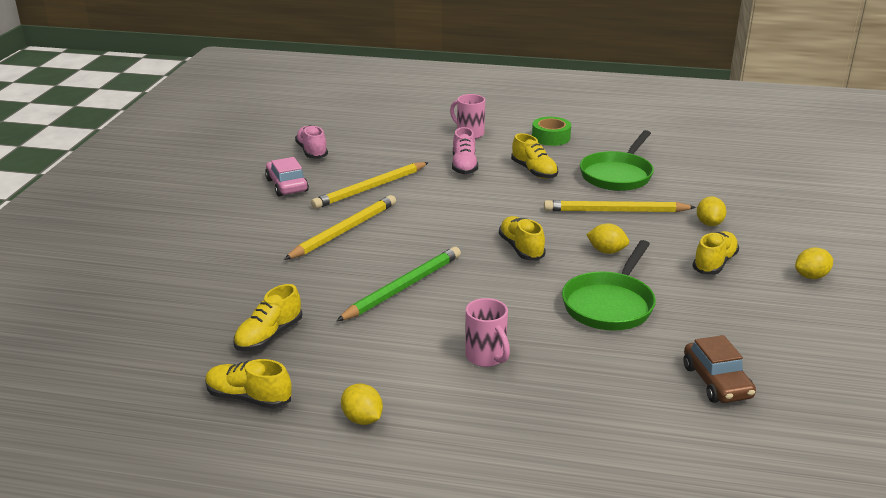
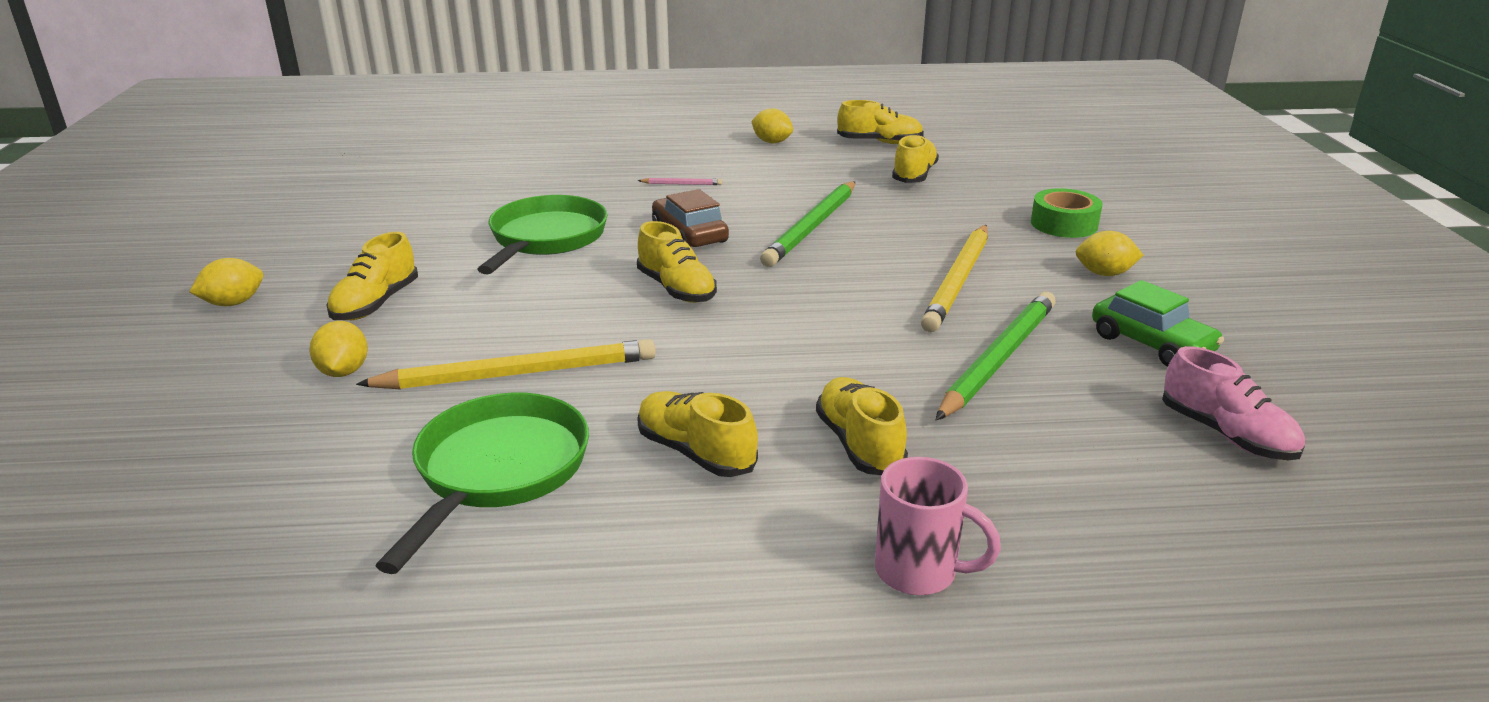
camera: 165 degrees right, 0 degrees up
pink car [265,157,309,197] -> green car [1092,280,1224,367]
yellow pencil [311,162,429,209] -> green pencil [935,292,1056,420]
pink shoe [452,127,478,175] -> yellow shoe [816,377,908,475]
pink mug [465,298,510,367] -> pink pencil [637,178,722,185]
green tape [532,117,571,146] -> green tape moved to [1031,188,1102,238]
yellow lemon [586,223,629,254] -> yellow lemon moved to [1076,231,1143,276]
brown car [683,335,756,403] -> brown car moved to [652,189,729,247]

